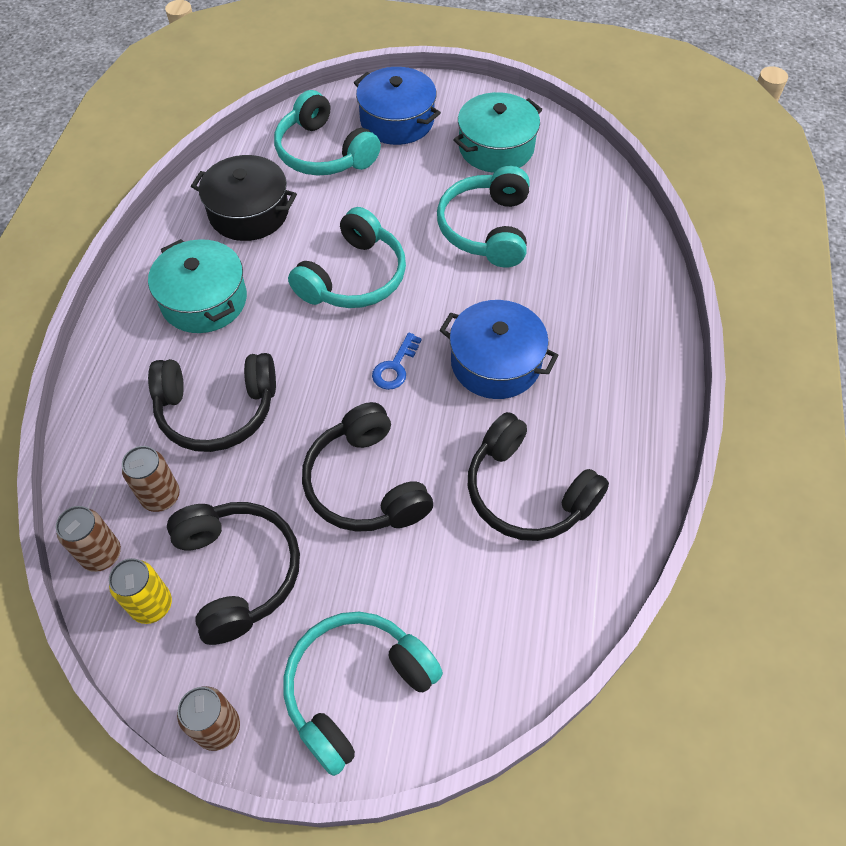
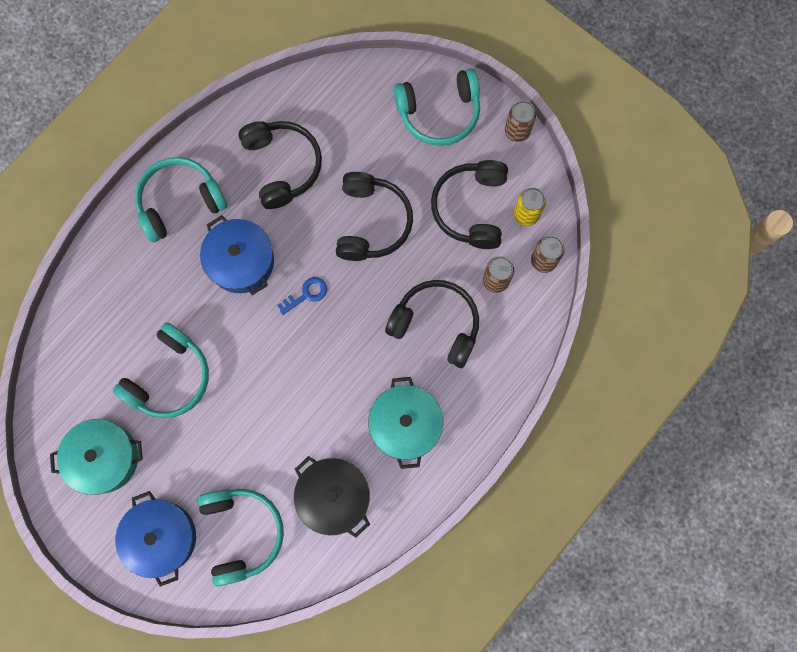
camera: 150 degrees left, 20 degrees up
turquoise headphones [288,207,406,308] -> turquoise headphones moved to [135,157,227,243]

